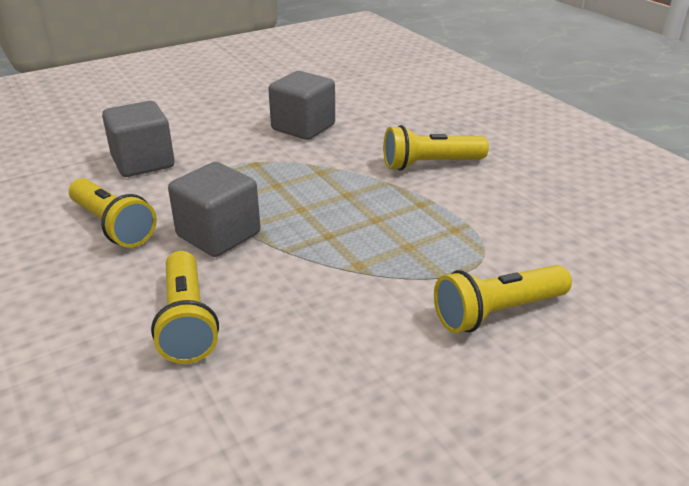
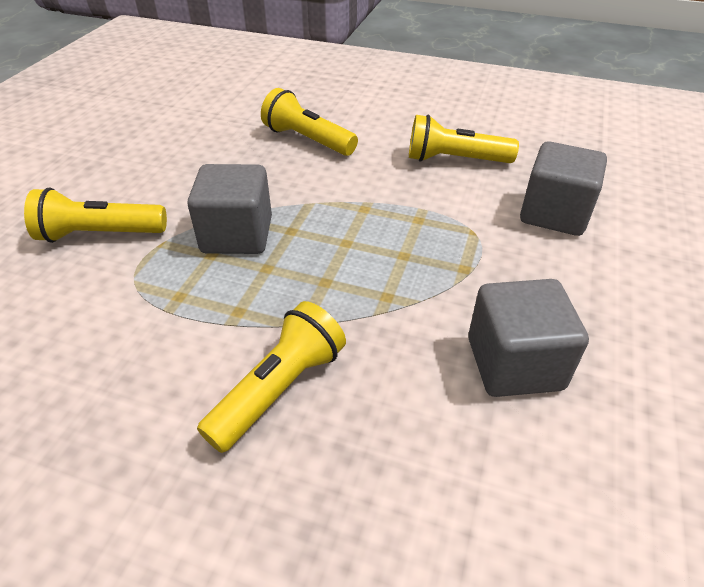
camera: 140 degrees right, 10 degrees up
grey cube [168,162,261,257] -> grey cube moved to [187,164,272,254]
yellow flashlight [434,265,572,333] -> yellow flashlight turned 120 degrees counterclockwise [24,188,167,243]

